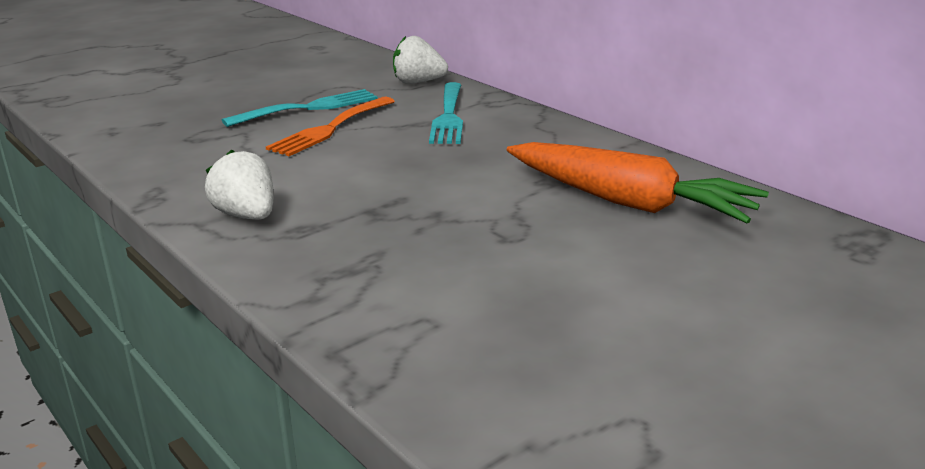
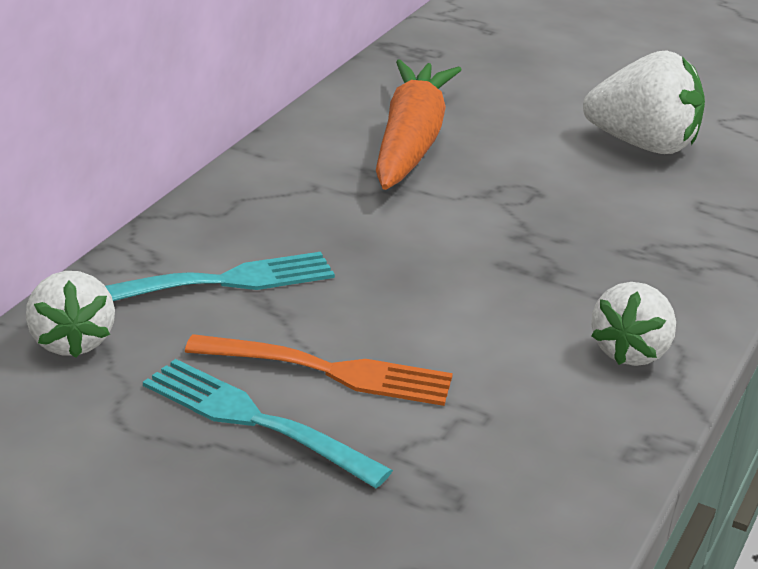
camera: 115 degrees left, 5 degrees up
none -> white strawberry [583,51,705,154]

